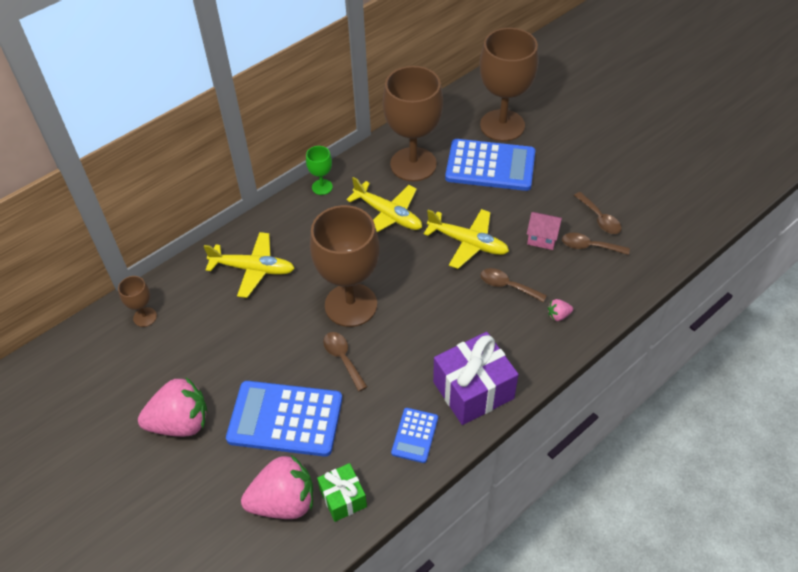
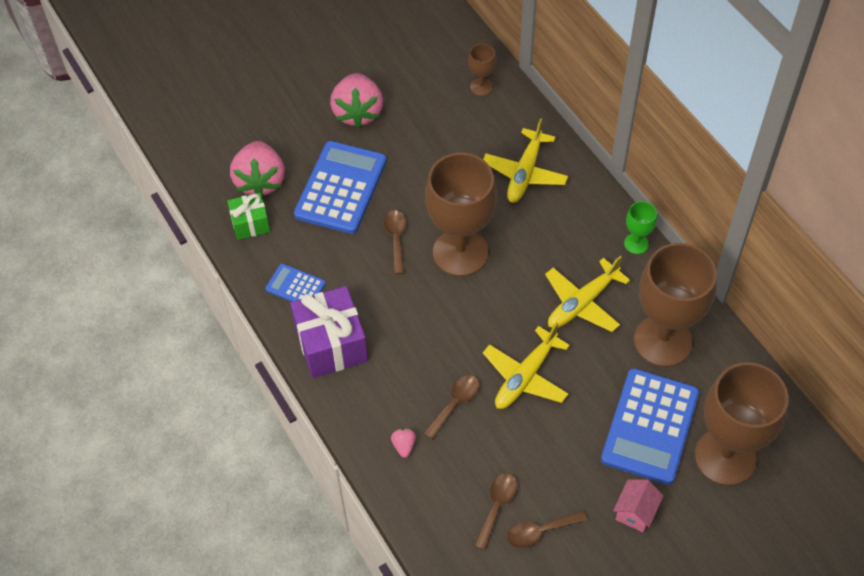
camera: 100 degrees right, 5 degrees up
brown spoon [323,332,367,392] -> brown spoon turned 75 degrees counterclockwise [384,210,407,274]
pink house [527,212,562,250] -> pink house moved to [613,479,664,532]

